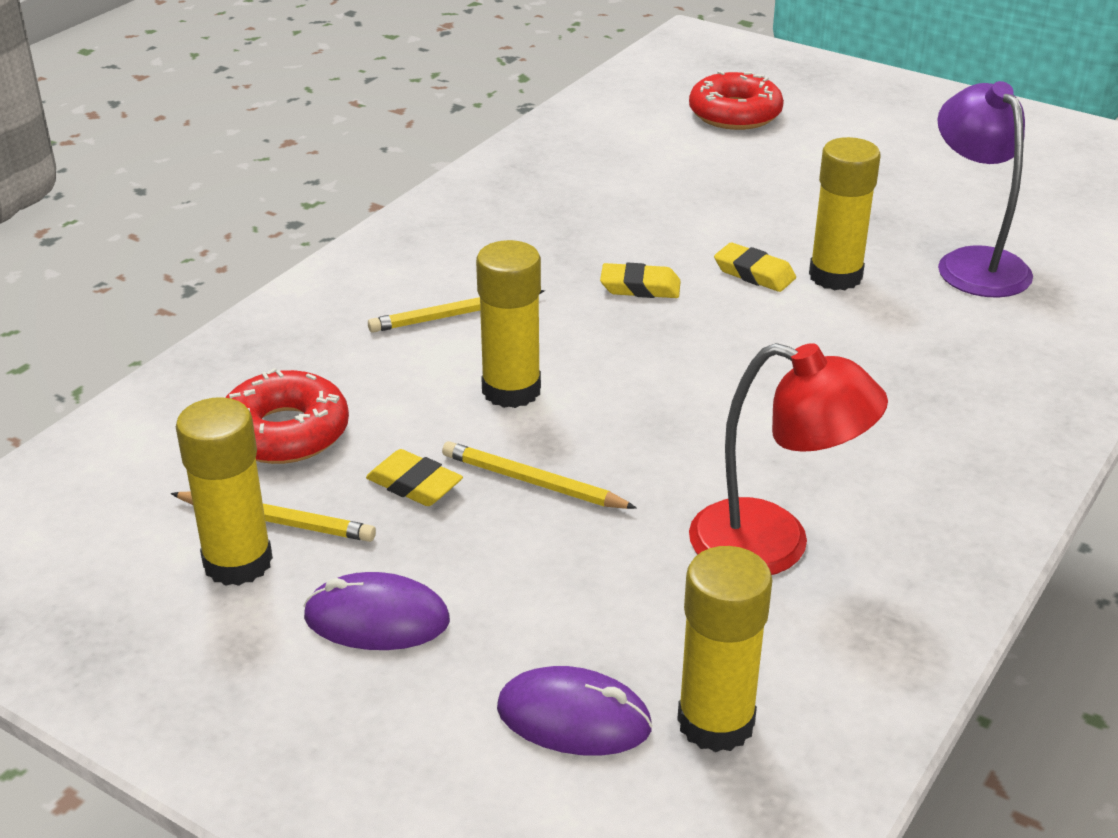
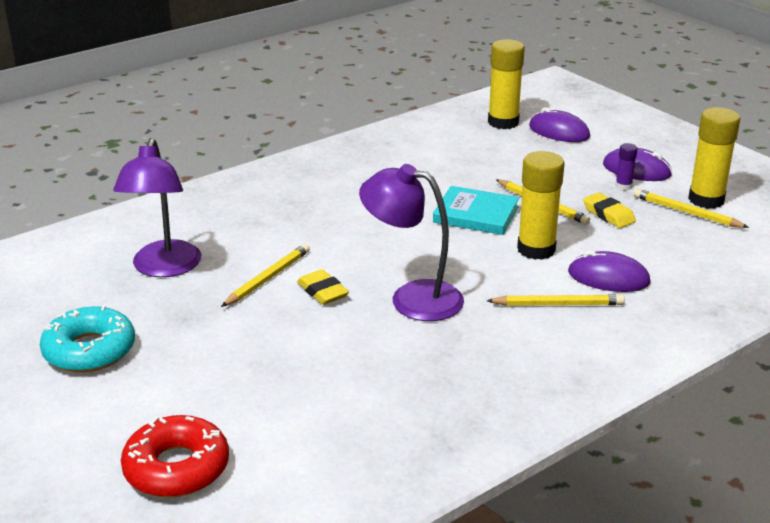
camera: 160 degrees left, 5 degrees down
red donut [225,368,349,464] -> none
yellow eraser [600,263,681,298] -> purple lamp [359,164,464,321]
red lamp [689,343,888,575] -> none
yellow glue stick [809,137,881,290] -> yellow pencil [221,244,310,307]
none -> turquoise donut [40,305,135,372]
none -> turquoise book [433,186,519,235]
none -> purple mouse [568,250,651,292]
none -> purple glue stick [615,143,638,190]

